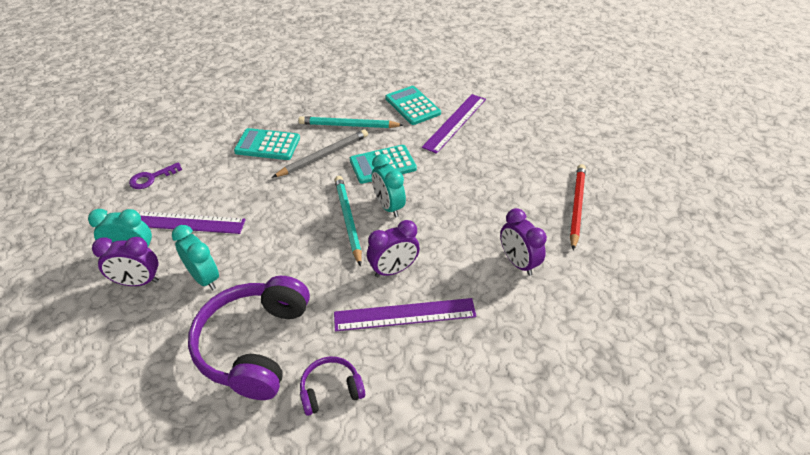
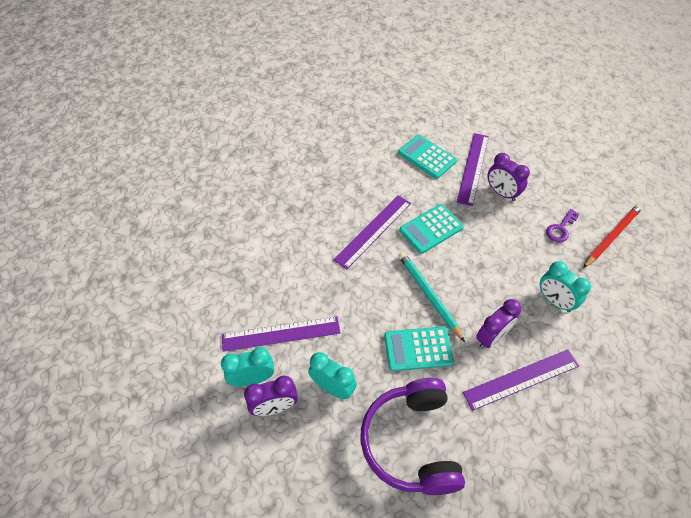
camera: 15 degrees left, 10 degrees up
purple key [129,162,182,189] -> purple key moved to [546,209,579,243]
turquoise calculator [234,128,300,160] -> turquoise calculator moved to [384,326,454,371]
grey pencil [272,129,368,178] -> purple ruler [334,195,411,269]
turquoise pencil [298,116,403,128] -> none
purple headphones [300,357,365,416] -> none
turquoise clock [372,154,406,217] -> turquoise clock moved to [540,261,591,312]
purple clock [500,208,547,276] -> purple clock moved to [488,153,530,201]
red pencil [570,164,586,250] -> red pencil turned 45 degrees clockwise [583,204,643,268]

